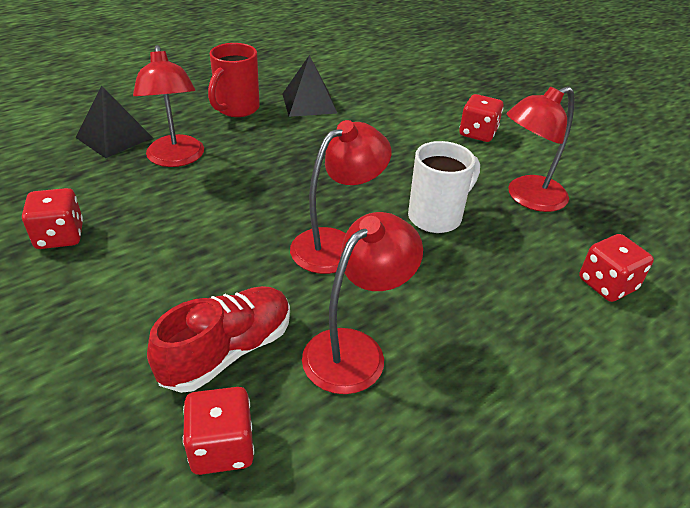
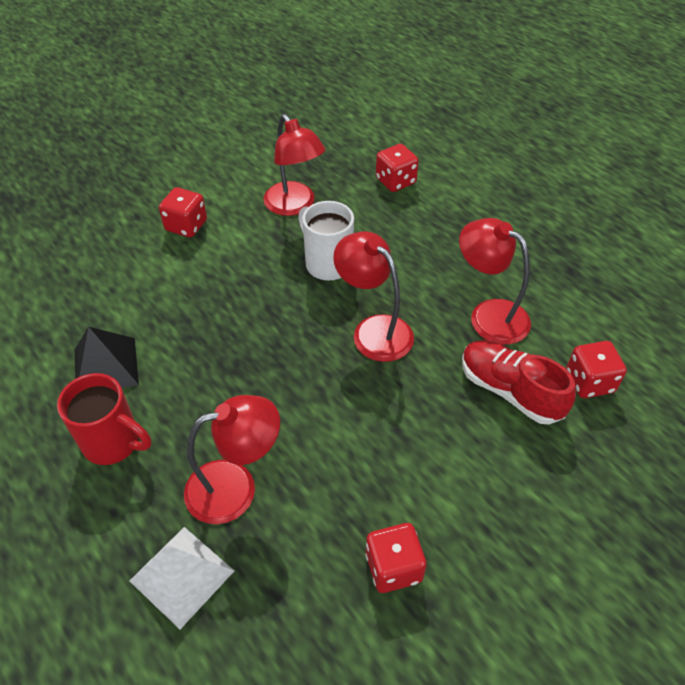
camera: 90 degrees left, 10 degrees up
black pyramid [75,85,153,158] -> white pyramid [130,527,234,629]

